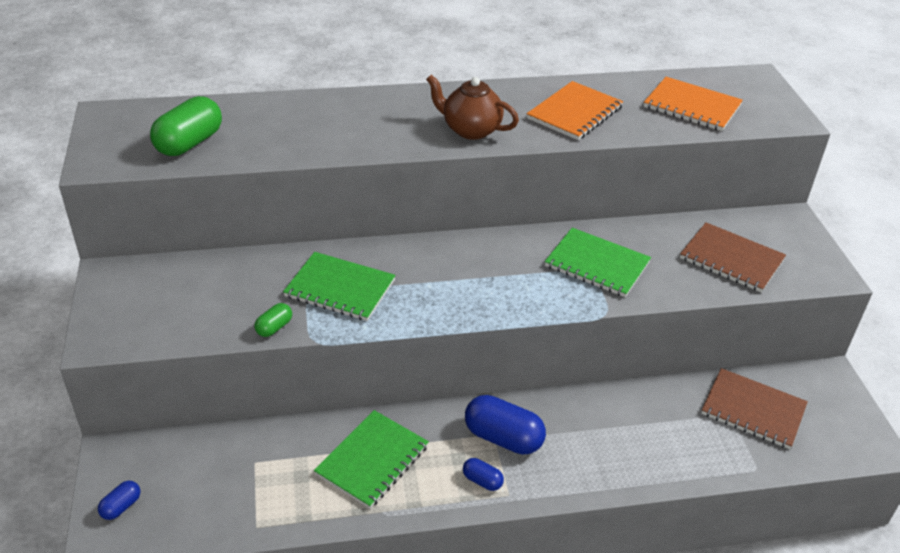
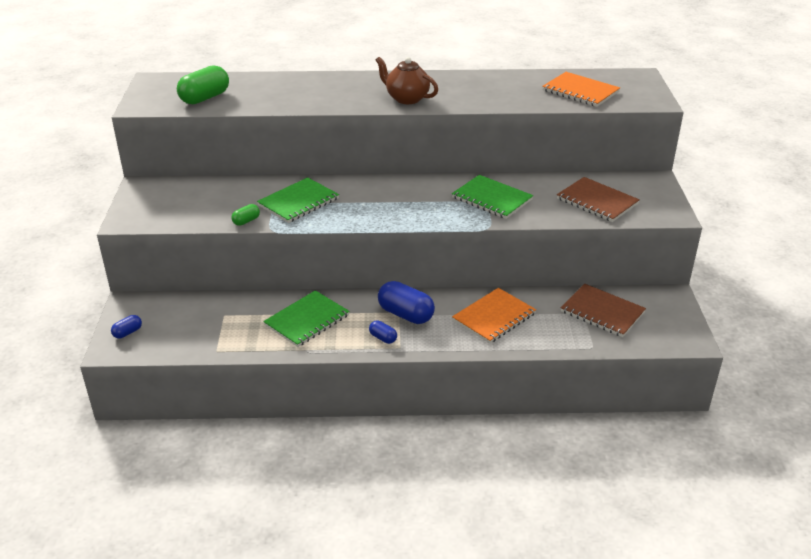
camera: 10 degrees right, 5 degrees down
green notebook [283,252,396,321] -> green notebook turned 75 degrees counterclockwise [257,177,339,223]
orange notebook [527,81,623,140] -> orange notebook moved to [452,288,536,344]

